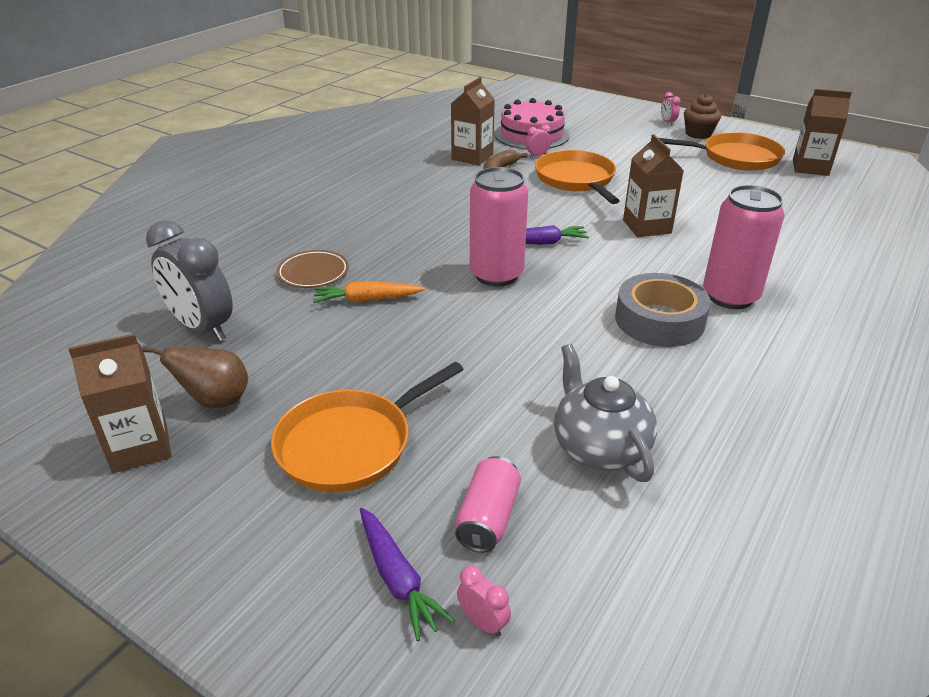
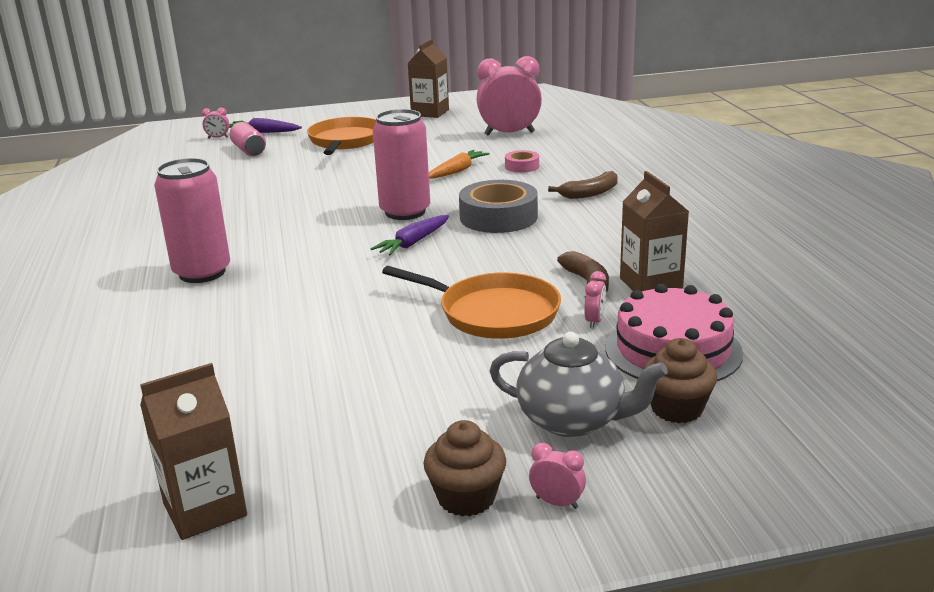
camera: 135 degrees right, 10 degrees down
brown pear [142,346,248,408] -> none
grey clock [146,220,233,341] -> pink clock [477,56,542,135]
brown plate [276,250,349,288] -> pink tape [505,150,539,173]
grey teapot [554,344,657,482] -> grey teapot moved to [490,332,668,437]
grey tape [615,273,711,347] -> grey tape moved to [459,180,538,233]
brown carton [623,134,684,237] -> none
orange pan [659,132,785,171] -> none
none -> brown banana [548,171,618,199]
none -> brown cupcake [643,338,717,423]

